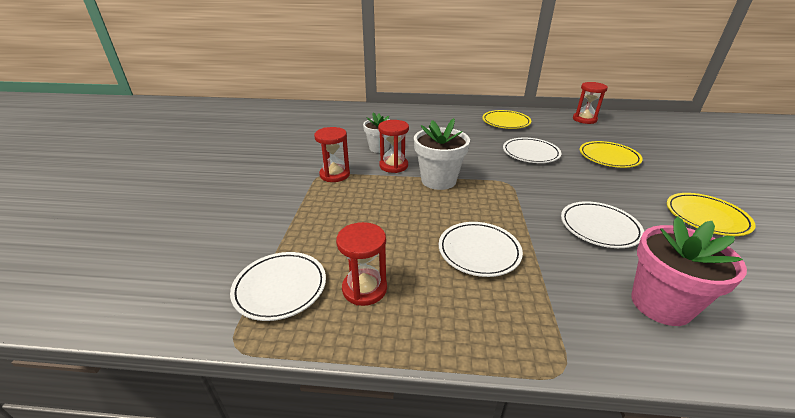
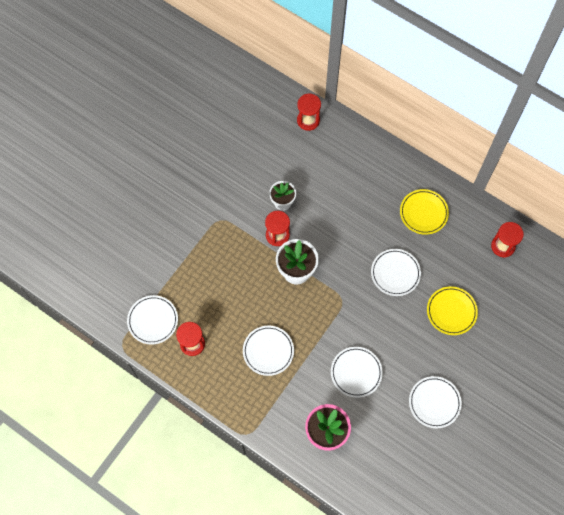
camera: 30 degrees right, 35 degrees up
red hourglass [314,127,350,182] -> red hourglass moved to [297,93,321,131]
yellow plate [667,193,756,236] -> white plate [409,376,462,428]

